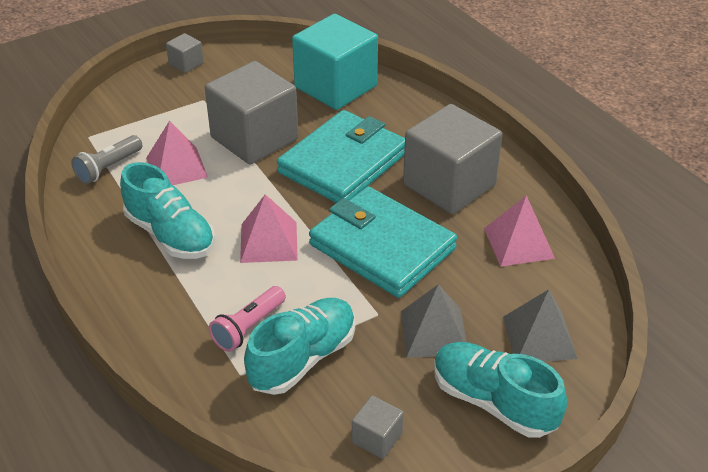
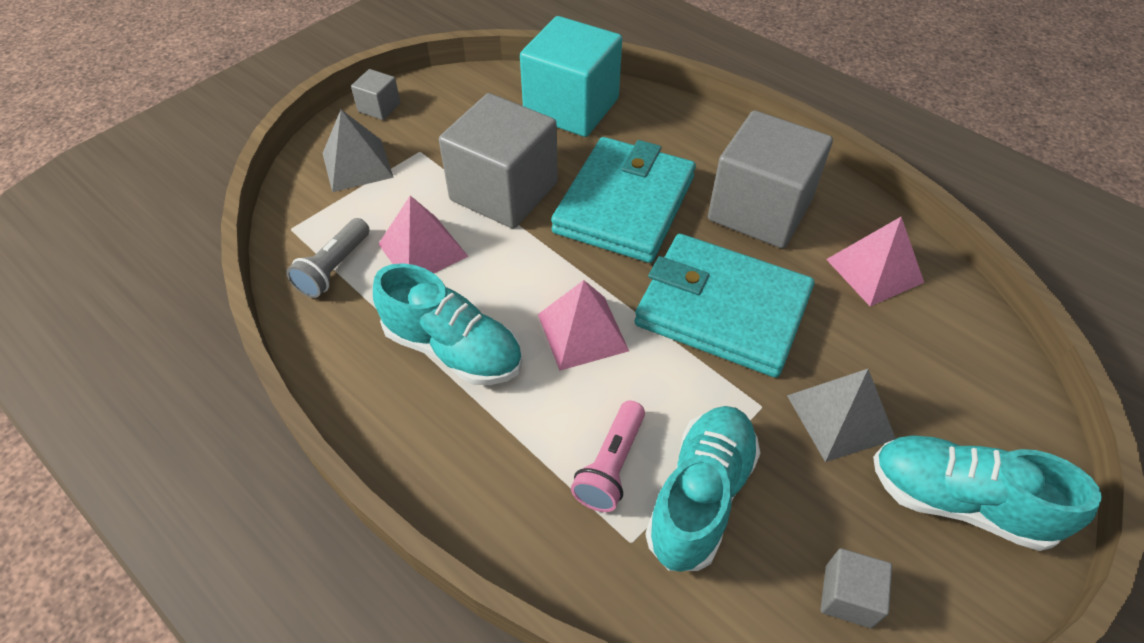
camera: 15 degrees left, 10 degrees up
grey pyramid [503,289,578,362] -> grey pyramid moved to [322,110,394,192]

